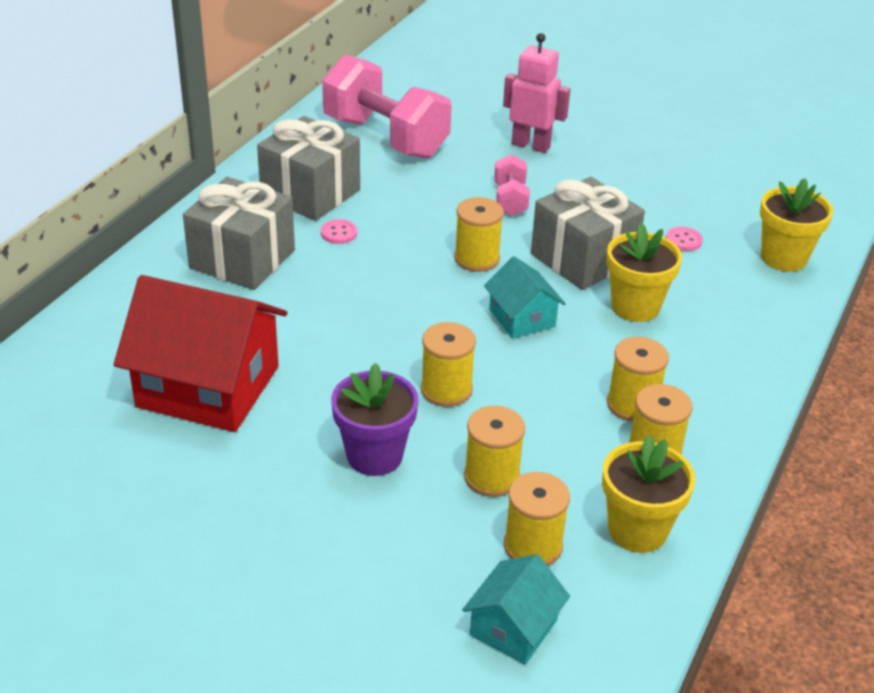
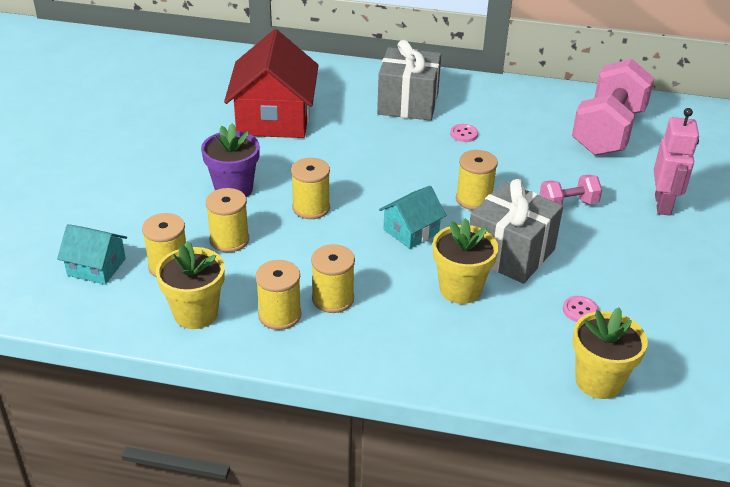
camera: 75 degrees right, 0 degrees up
grey gift [257,116,360,221] -> none

